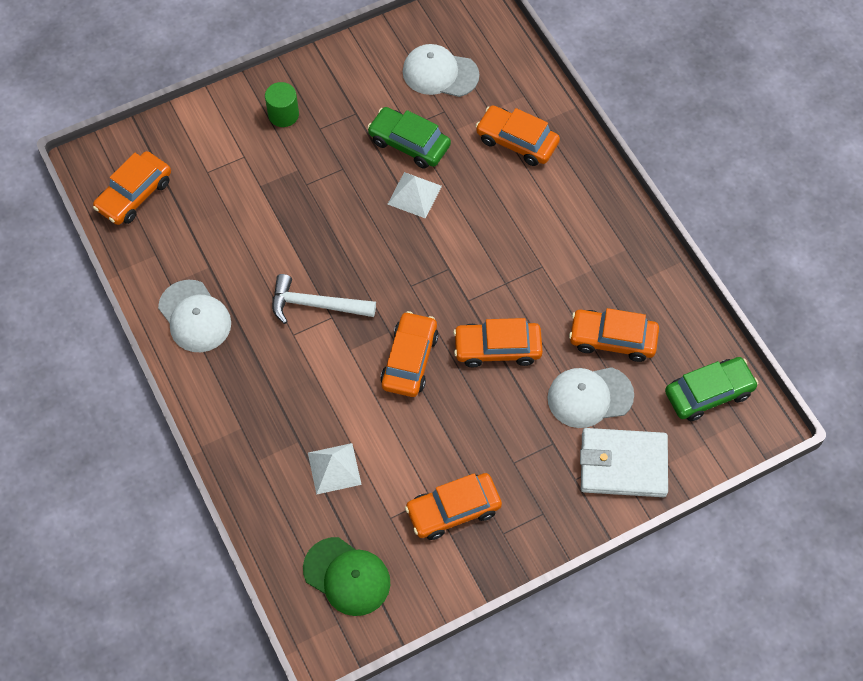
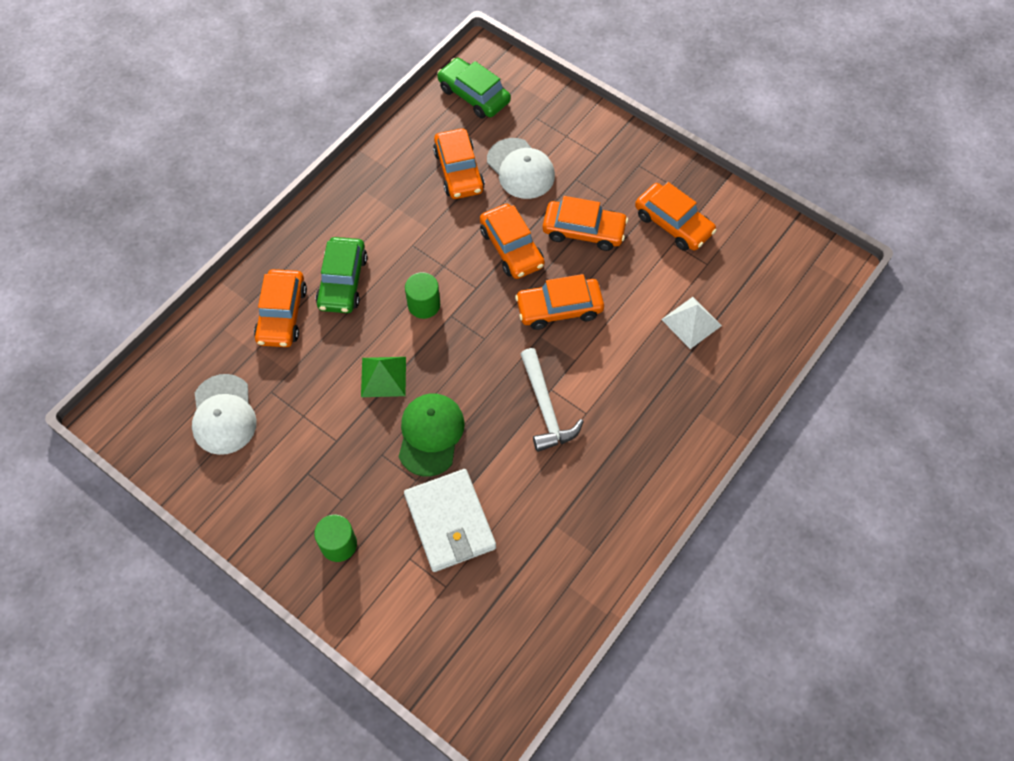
camera: 115 degrees left, 0 degrees up
orange car [93,151,171,225] -> orange car moved to [542,196,628,251]
white cap [158,280,231,352] -> none
green cap [303,537,390,616] -> green cap moved to [399,393,465,476]
green car [367,107,451,169] -> green car moved to [316,237,367,313]
white pyramid [388,172,442,219] -> green pyramid [361,357,406,397]
white wallet [580,428,668,497] -> white wallet moved to [404,469,496,572]
none -> green cylinder [405,272,440,319]

